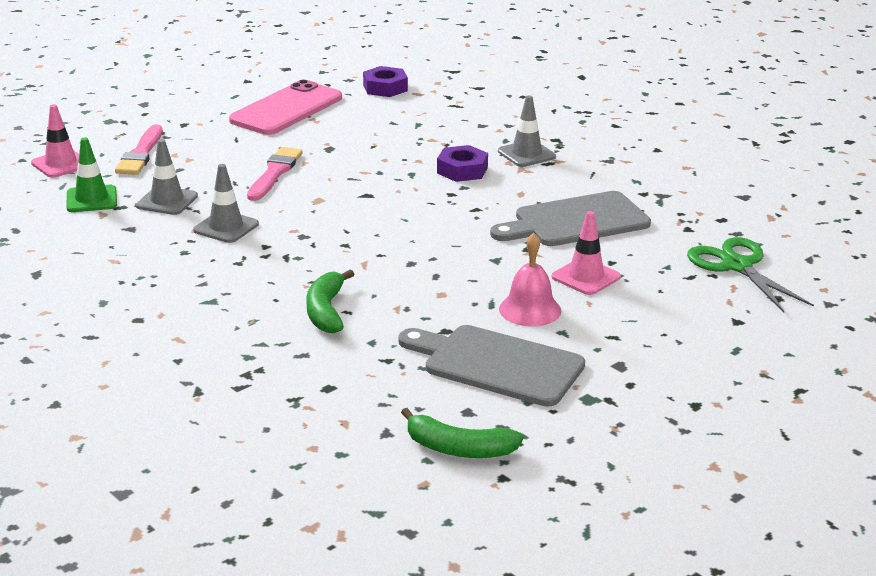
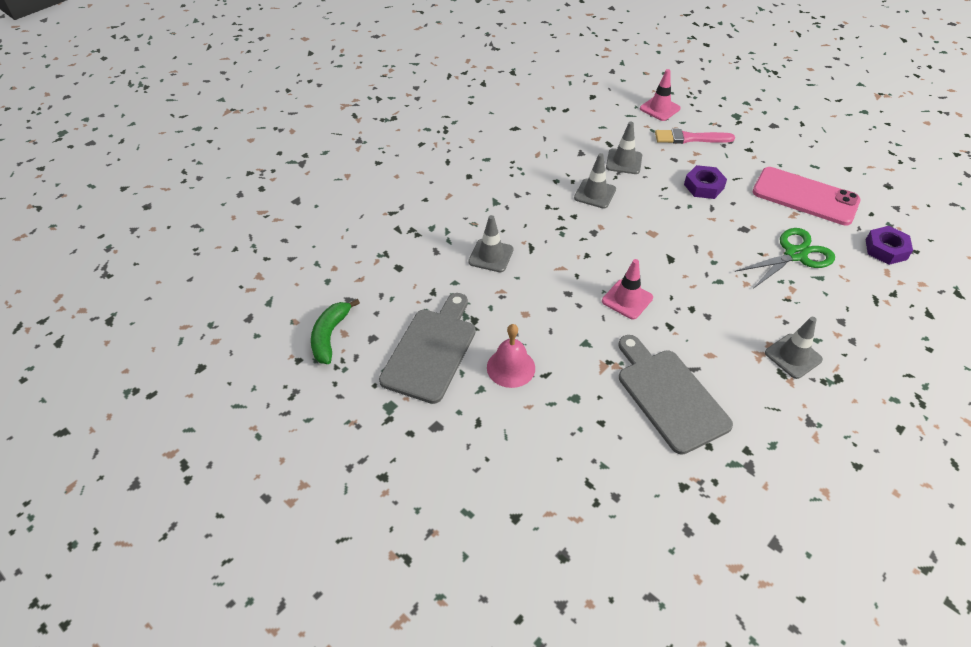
camera: 85 degrees right, 20 degrees up
green traffic cone [67,137,117,212] -> none
pink brush [247,147,303,201] -> none
green banana [306,269,354,334] -> grey traffic cone [468,215,514,272]
purple nut [437,145,488,182] -> purple nut moved to [684,165,727,199]
pink traffic cone [552,211,621,295] -> pink traffic cone moved to [602,259,653,319]
green scissors [687,237,814,312] -> green scissors moved to [734,228,835,289]

